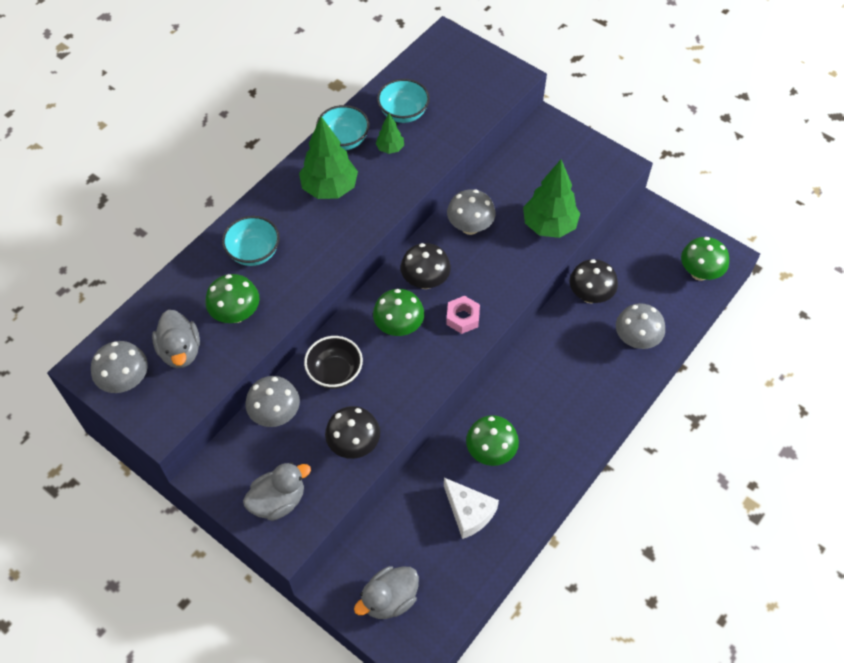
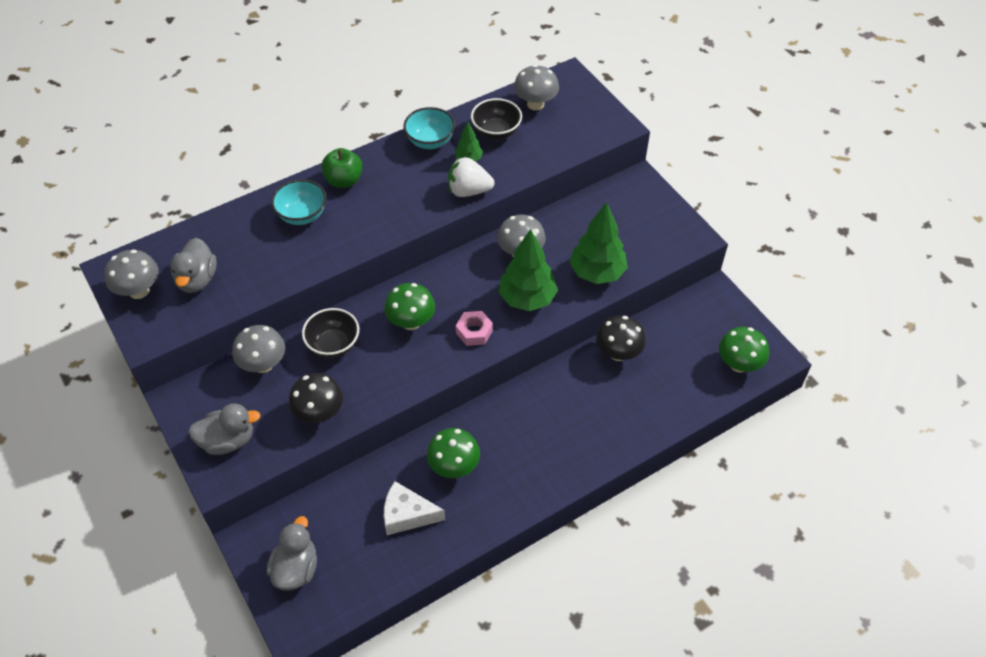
camera: 20 degrees right, 5 degrees down
green mushroom [205,274,260,323] -> none
green tree [299,116,358,199] -> green tree moved to [499,229,558,311]
grey duck [354,566,419,619] -> grey duck turned 120 degrees clockwise [267,516,317,591]
turquoise bowl [377,79,430,123] -> black bowl [471,98,522,140]
black mushroom [401,243,451,289] -> none
white cheese [444,478,499,539] -> white cheese turned 120 degrees clockwise [384,481,445,535]
grey mushroom [616,303,665,349] -> grey mushroom moved to [514,65,559,110]
none -> green apple [321,148,363,188]
none -> white strawberry [448,157,494,197]

